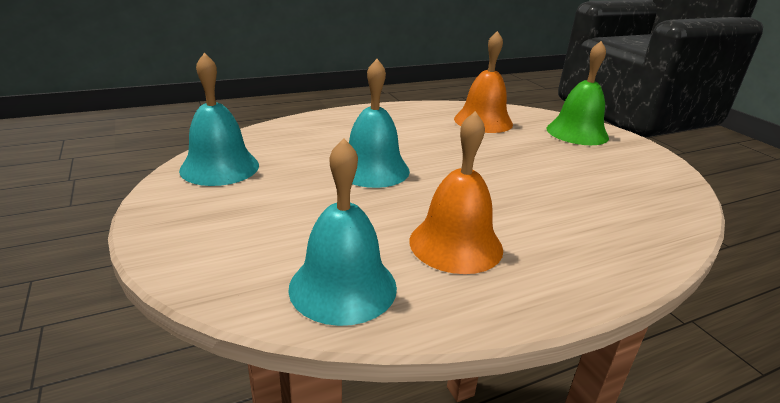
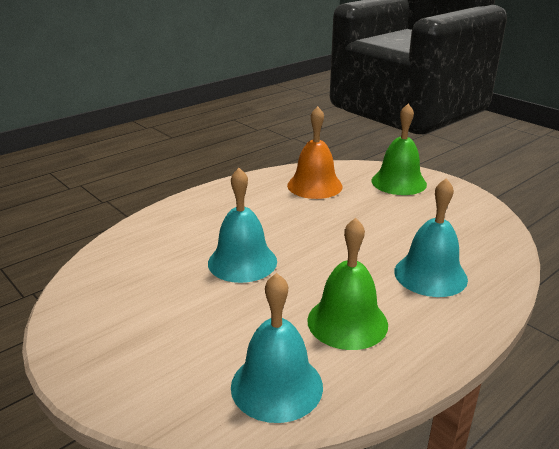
camera: 15 degrees left, 0 degrees up
turquoise bell [179,53,259,186] -> turquoise bell moved to [394,178,468,297]
orange bell [409,111,503,274] -> green bell [307,218,388,350]

